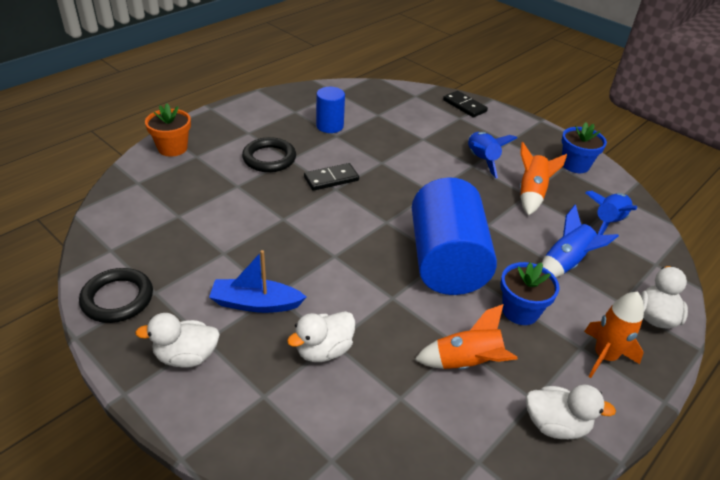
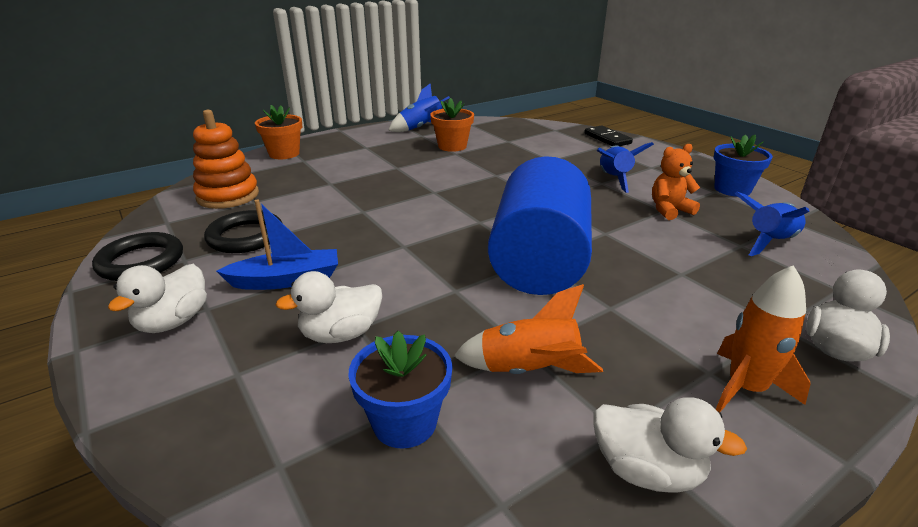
camera: 15 degrees right, 10 degrees down
white duck [135,313,220,368] -> white duck turned 75 degrees counterclockwise [108,264,207,333]
blue boat [209,250,306,313] -> blue boat turned 150 degrees clockwise [216,199,338,290]
black ring [242,137,296,172] -> black ring moved to [204,210,282,253]
black domino [304,163,359,191] -> none
blue cylinder [316,87,345,133] -> orange flower pot [430,98,474,152]
blue flower pot [500,262,560,325] -> blue flower pot moved to [348,331,453,449]
orange rocket [520,142,567,216] -> orange teddy bear [652,144,700,220]
blue rocket [542,204,619,277] -> blue rocket moved to [388,83,450,132]
none -> orange stacking toy [193,110,259,209]

